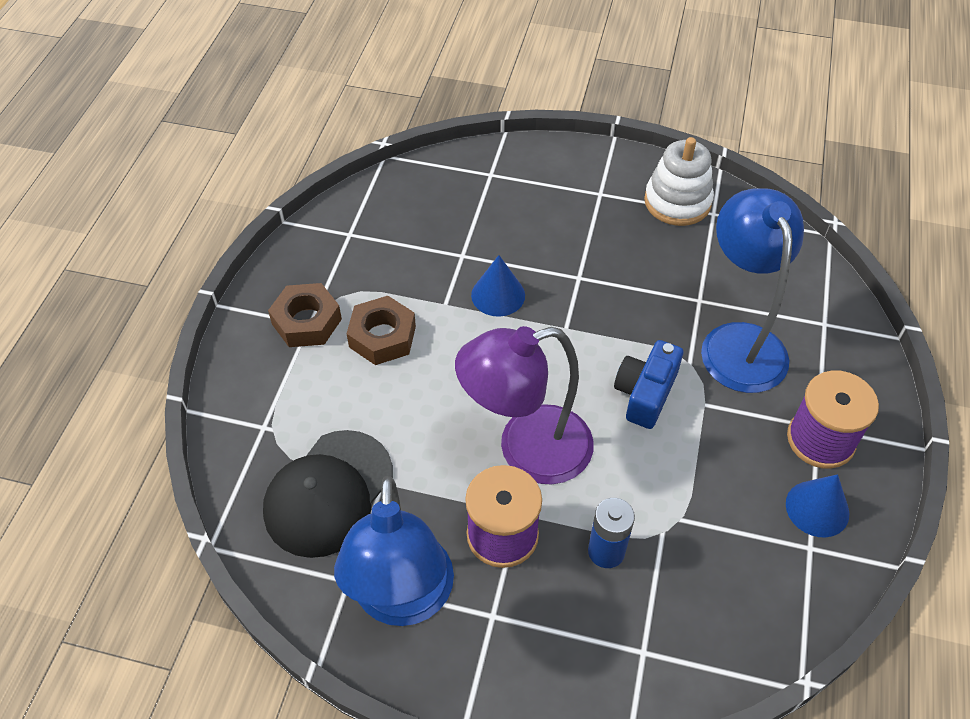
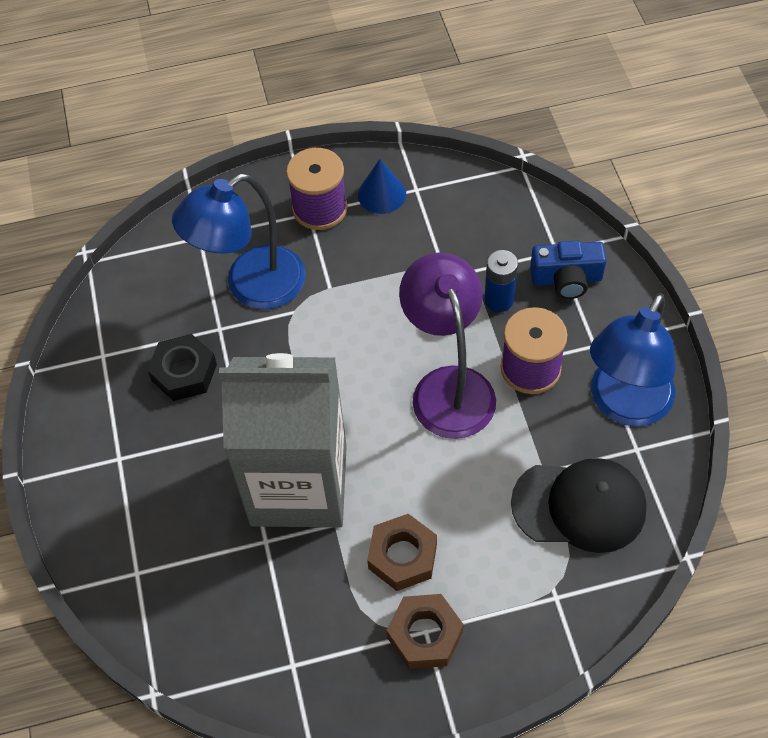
camera: 115 degrees left, 5 degrees up
blue lamp [334,476,454,626] -> blue lamp turned 150 degrees clockwise [590,293,676,427]
purple lamp [455,326,594,485] -> purple lamp turned 150 degrees counterclockwise [399,253,496,439]
blue cone [471,255,525,317] -> grey carton [219,353,347,527]
blue camera [614,340,683,429] -> blue camera moved to [530,241,607,299]
white stacking toy [644,137,714,226] -> none
none -> black nut [147,334,217,401]

